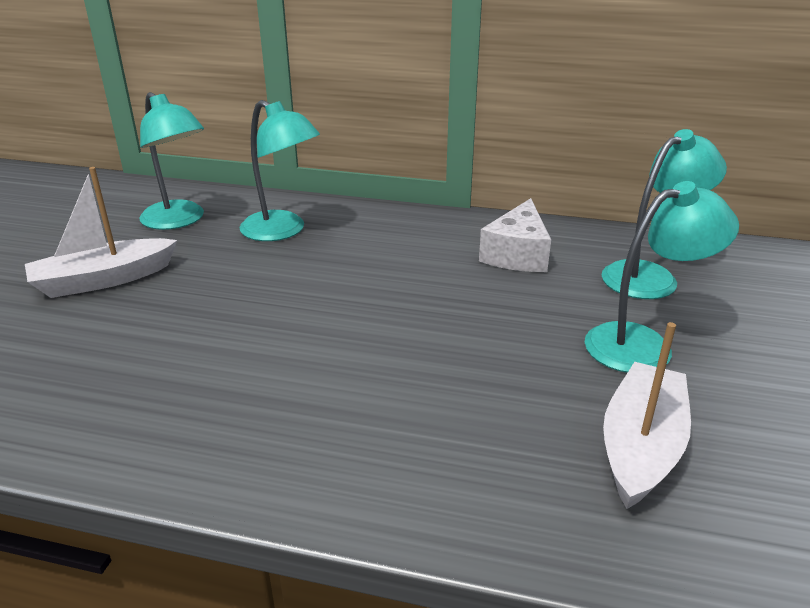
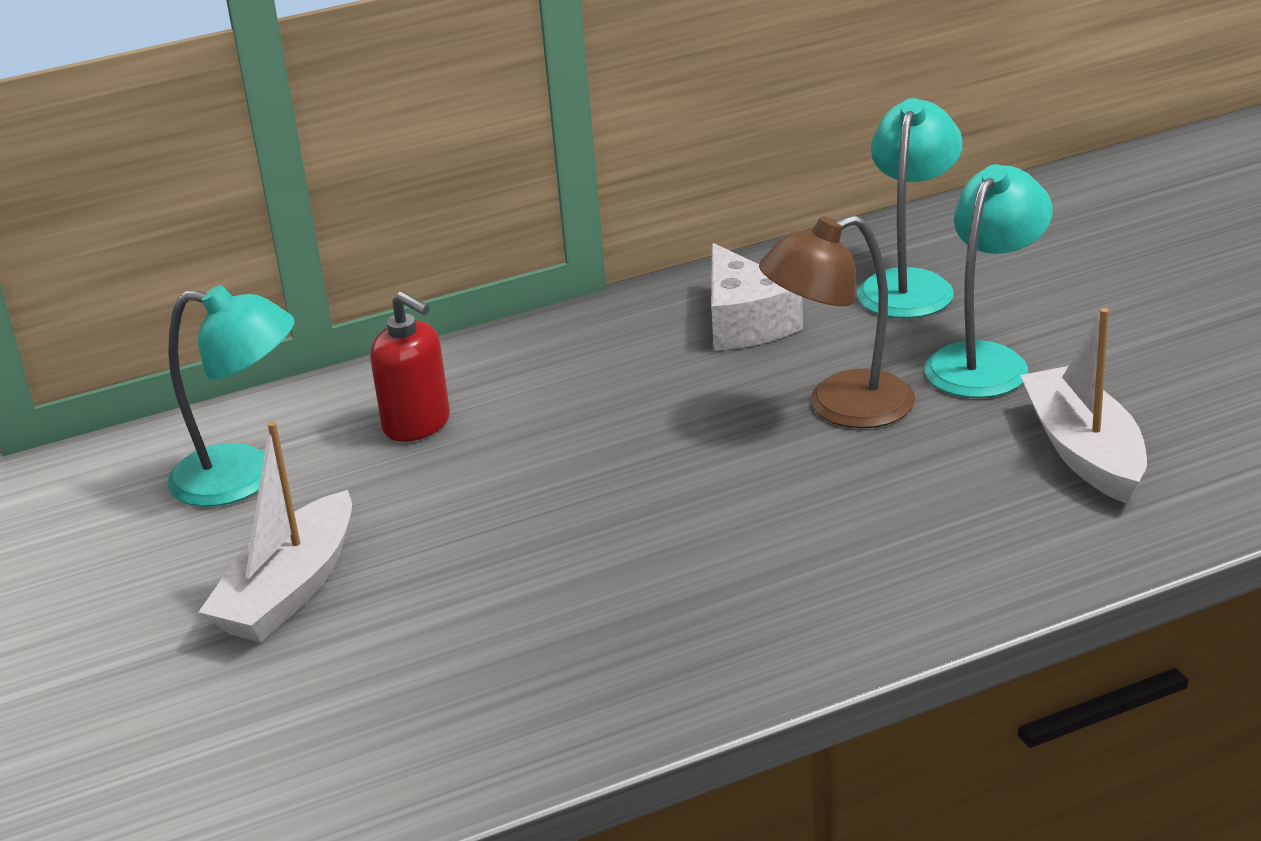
camera: 35 degrees left, 0 degrees up
turquoise lamp [239,100,320,241] -> red soap dispenser [370,291,450,442]
none -> brown lamp [759,215,915,428]

